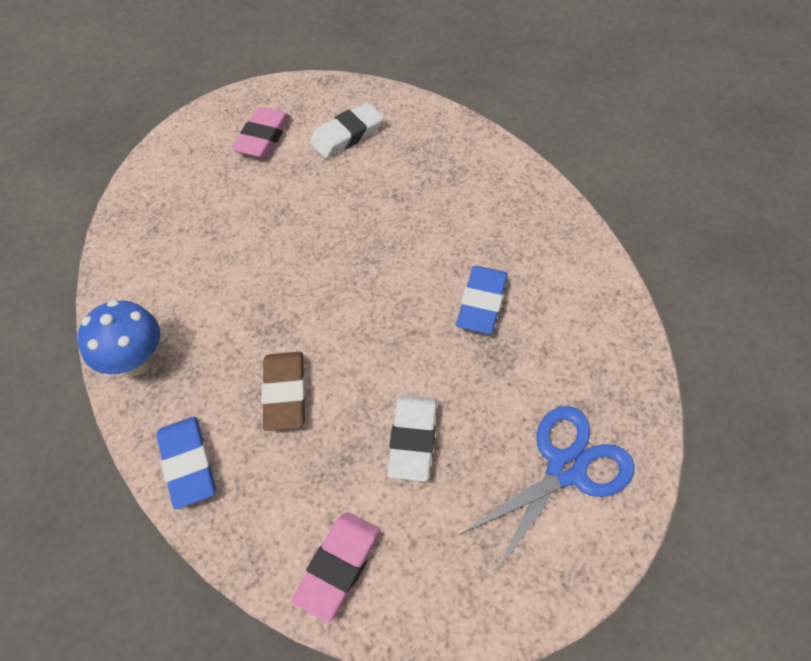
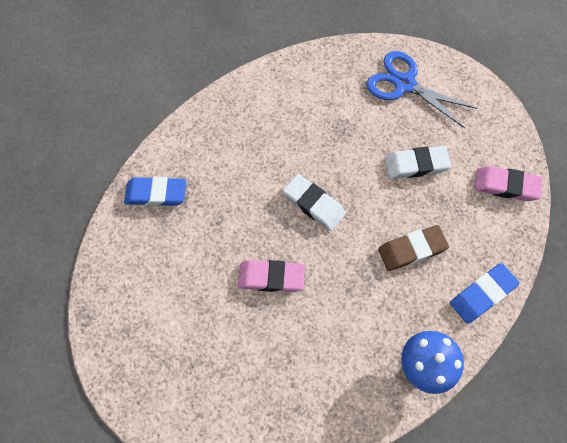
camera: 105 degrees left, 10 degrees up
pink eraser [232,107,290,158] -> pink eraser moved to [238,260,305,292]
white eraser [309,102,384,159] -> white eraser moved to [283,174,346,231]
blue eraser [456,266,508,334] -> blue eraser moved to [124,177,186,206]

